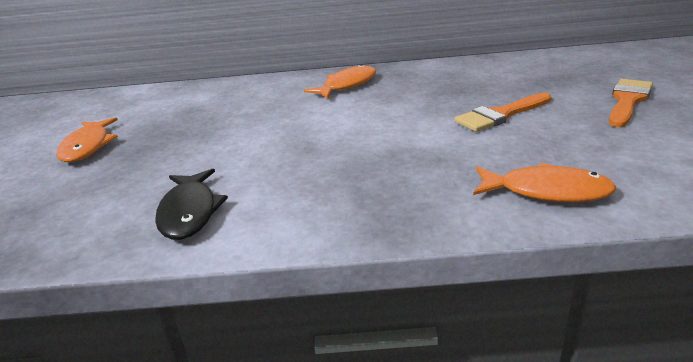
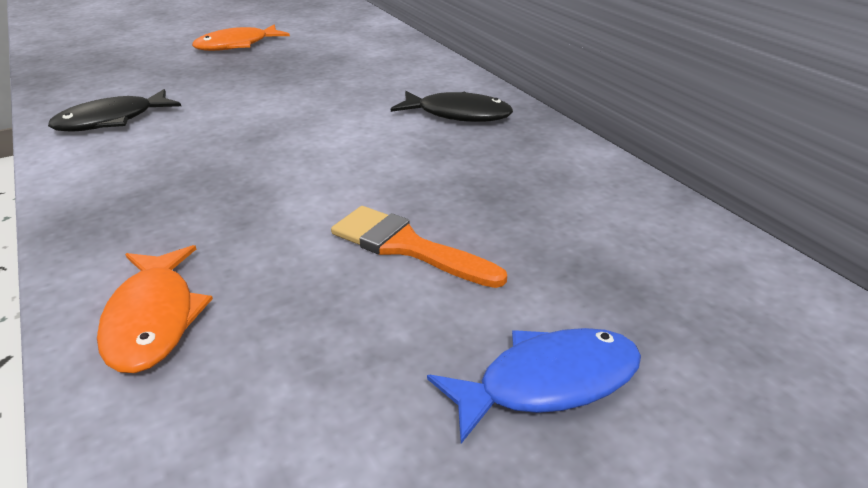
camera: 60 degrees right, 5 degrees up
orange fish [304,64,376,99] -> black fish [391,91,513,122]
orange brush [609,79,653,127] -> blue fish [427,328,641,444]

